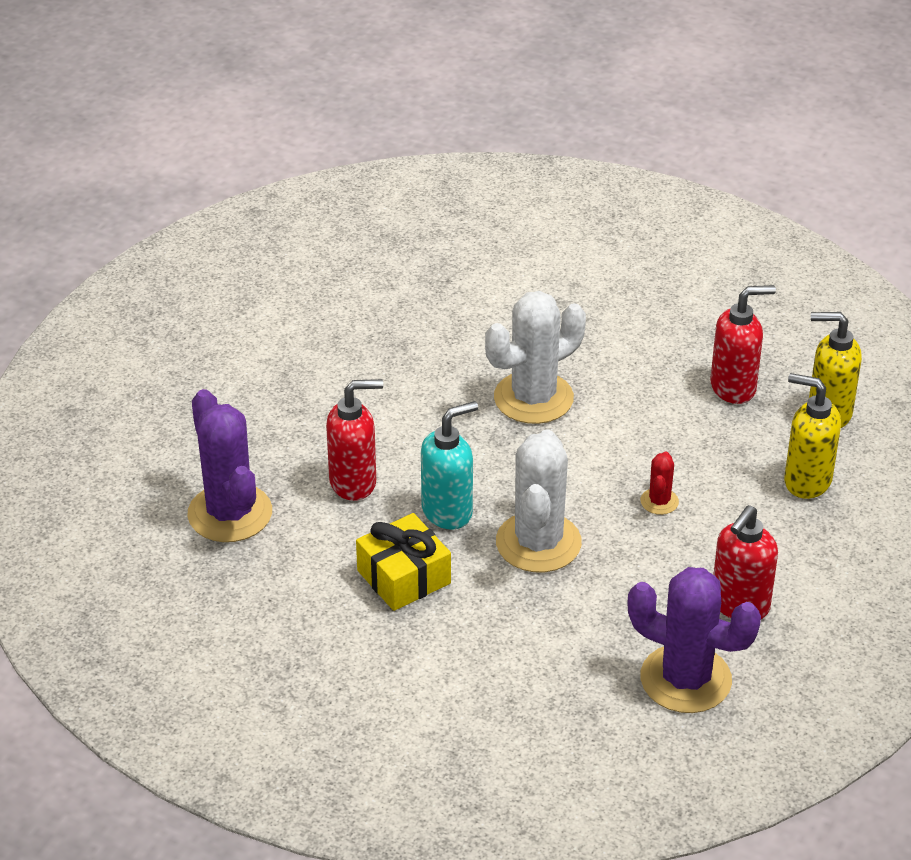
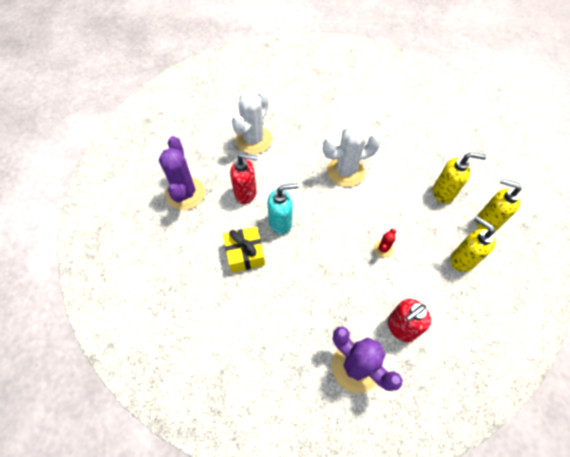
camera: 20 degrees right, 20 degrees up
white cactus [496,429,582,572] -> white cactus moved to [232,91,272,154]
red soap dispenser [710,285,776,404] -> yellow soap dispenser [433,152,487,204]

